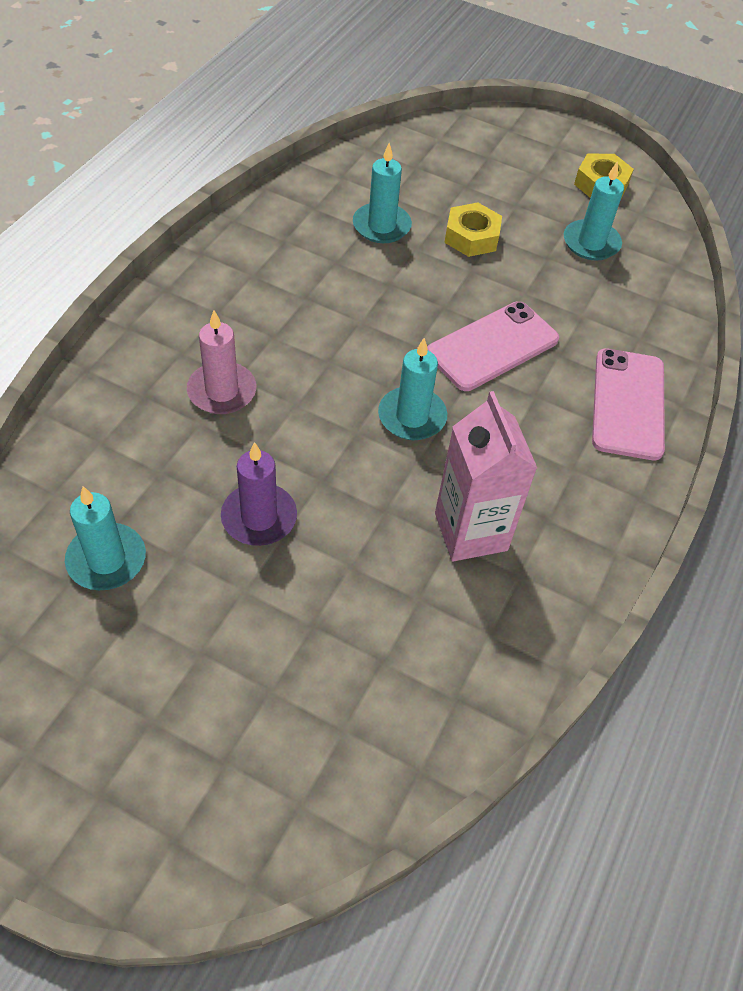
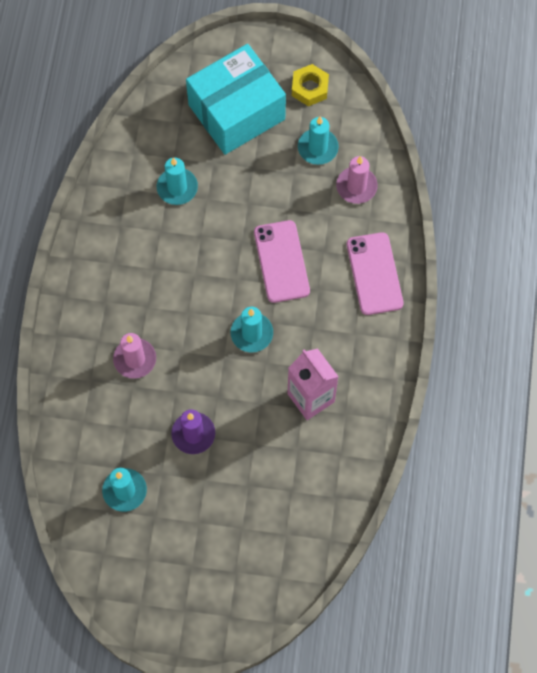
camera: 15 degrees left, 15 degrees up
pink phone [427,301,559,391] -> pink phone turned 45 degrees counterclockwise [254,220,310,303]
yellow nut [444,203,502,257] -> none
none -> turquoise box [186,44,286,155]
none -> pink candle [336,156,378,204]

